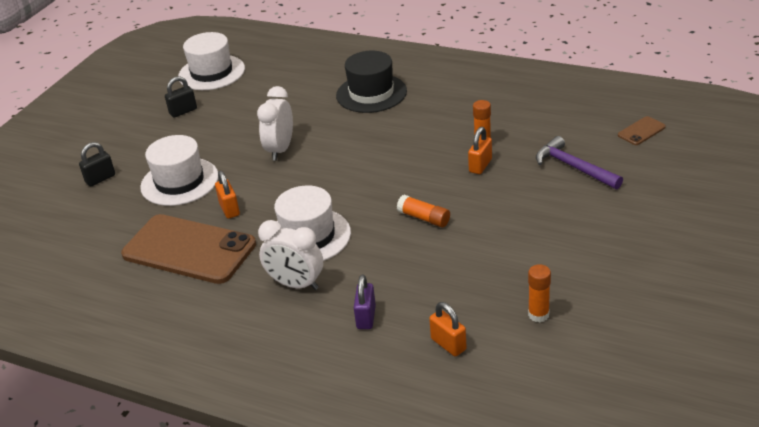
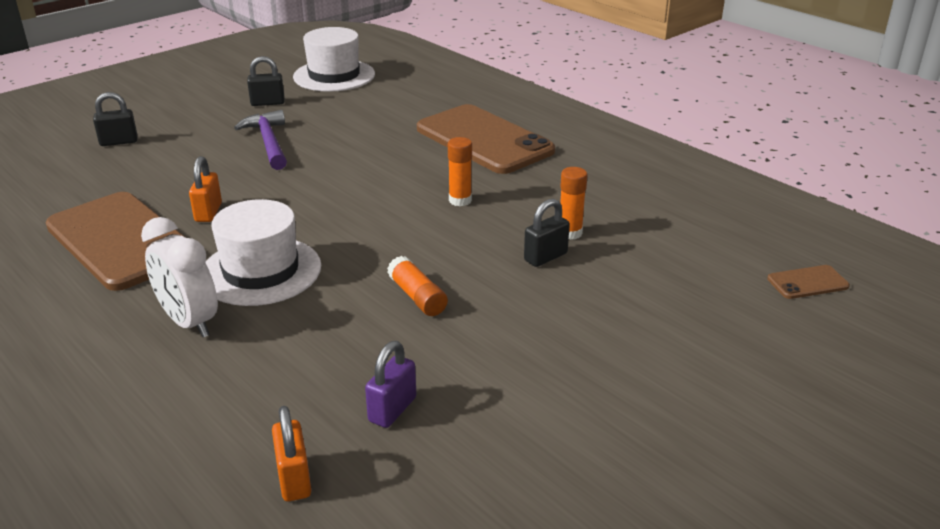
camera: 20 degrees right, 5 degrees down
white hat [140,135,218,206] -> none
white clock [257,86,293,161] -> none
black hat [336,51,407,113] -> brown phone [417,104,555,174]
purple padlock [354,274,376,329] -> purple padlock moved to [365,341,416,428]
orange padlock [468,127,492,174] -> black padlock [524,199,570,267]
orange glue stick [528,264,551,322] -> orange glue stick moved to [448,137,472,206]
purple hammer [536,136,623,189] -> purple hammer moved to [234,110,287,170]

